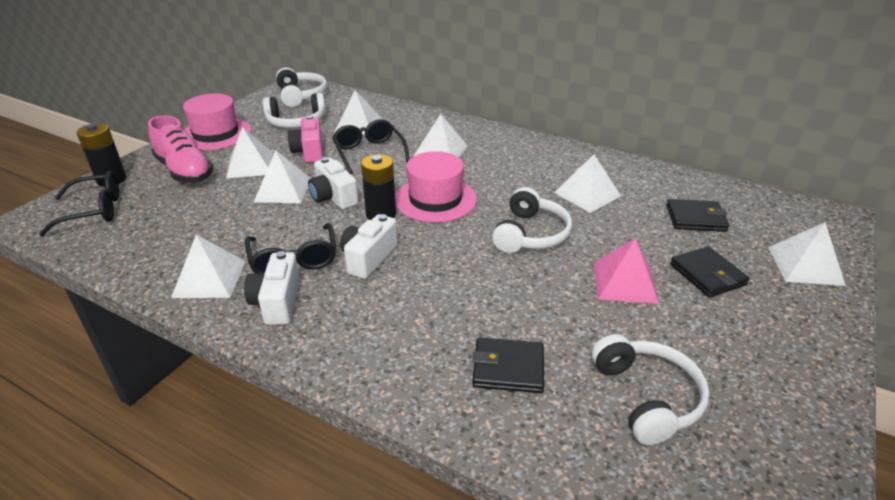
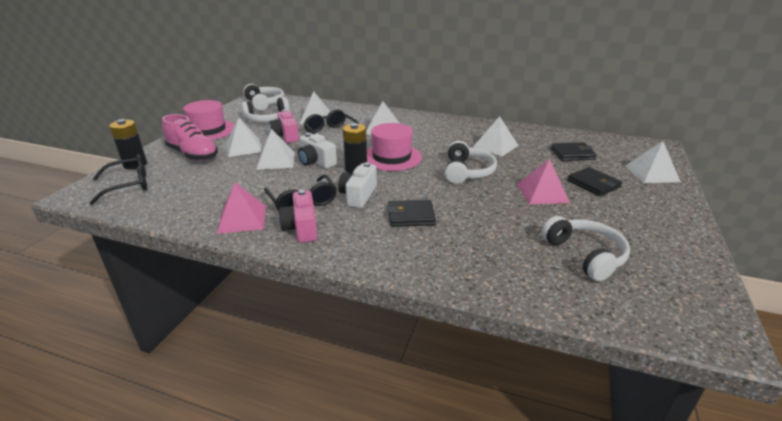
camera: 10 degrees left, 5 degrees down
white pyramid [171,235,246,298] -> pink pyramid [217,183,266,234]
white camera [244,251,300,325] -> pink camera [279,190,317,243]
black wallet [472,337,544,393] -> black wallet moved to [388,200,436,227]

